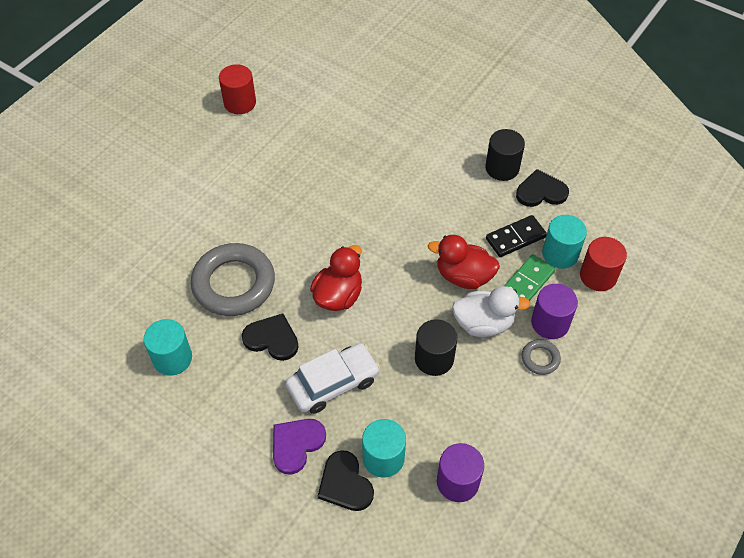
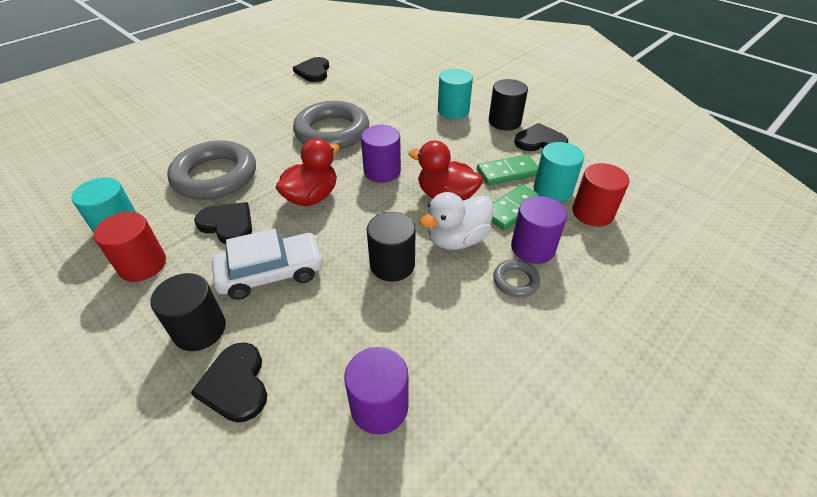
camera: 10 degrees right, 10 degrees down
red cylinder [219,64,256,114] -> red cylinder moved to [94,212,166,282]
purple heart [273,419,326,475] -> black cylinder [151,273,226,351]
turquoise cylinder [362,419,406,478] -> turquoise cylinder moved to [438,69,473,119]
white duck [452,286,530,337] -> white duck turned 135 degrees clockwise [420,192,494,250]
black domino [486,215,547,257] -> green domino [477,155,538,185]
none -> black heart [293,57,329,82]
none -> grey ring [293,101,369,149]
none -> purple cylinder [361,125,401,183]

